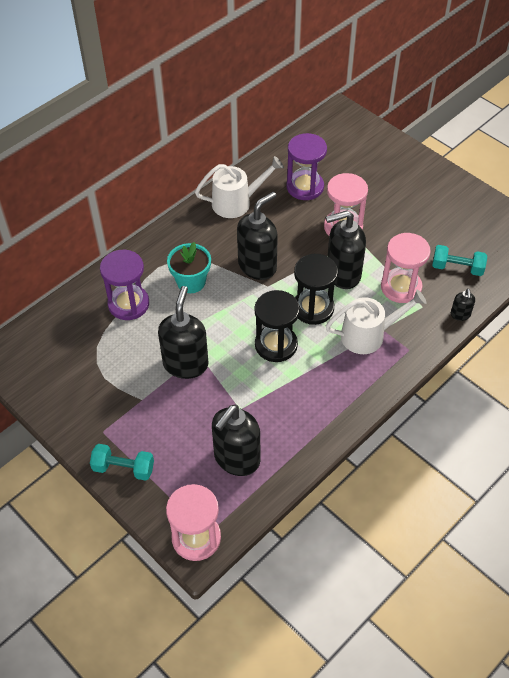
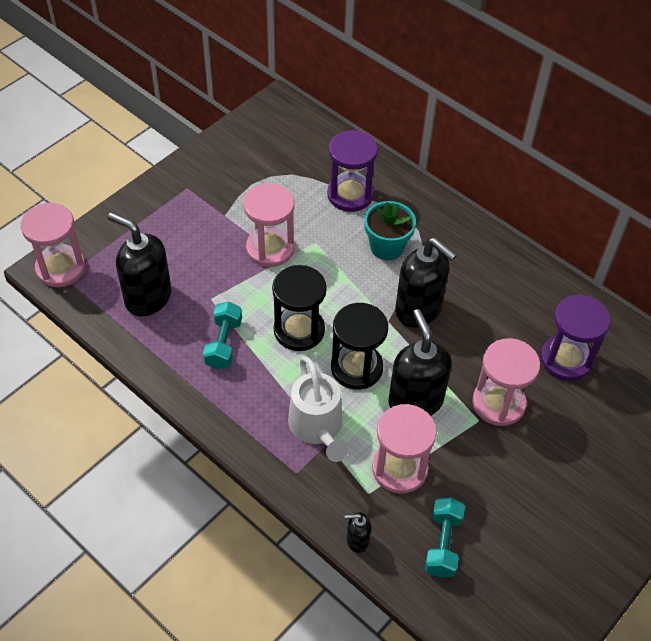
camera: 85 degrees right, 0 degrees up
turquoise dumbbell [90,444,154,481] -> turquoise dumbbell moved to [203,302,242,369]
black soap dispenser [158,286,208,379] -> pink hourglass [243,184,294,267]
white watering can [195,156,284,218] -> none

